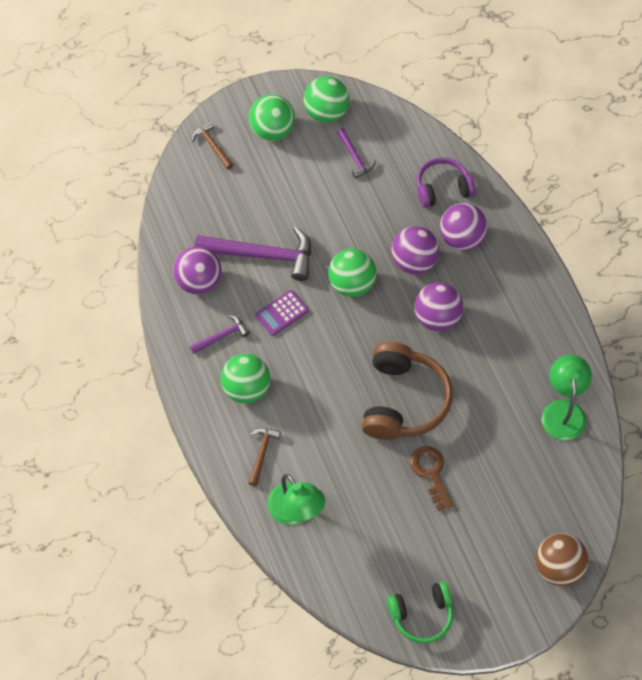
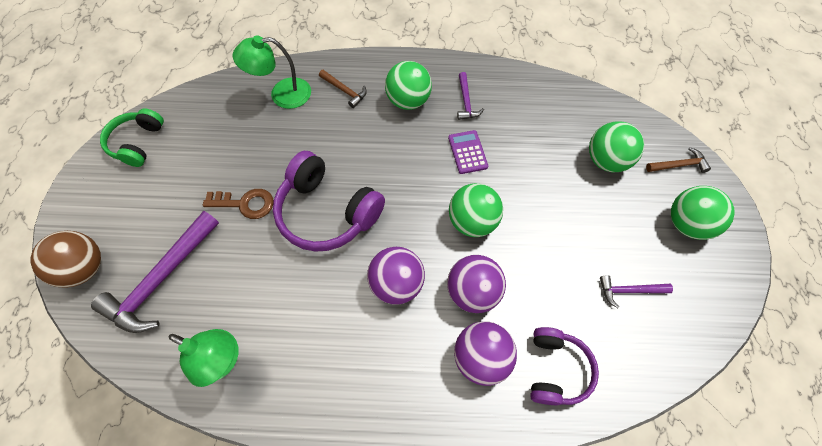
camera: 115 degrees right, 0 degrees up
purple ball [173,246,222,294] -> none
purple hammer [195,227,311,281] -> purple hammer moved to [91,211,219,333]
green ball [304,76,349,123] -> green ball moved to [589,121,644,172]
brown headphones [362,341,452,440] -> purple headphones [273,151,385,252]

